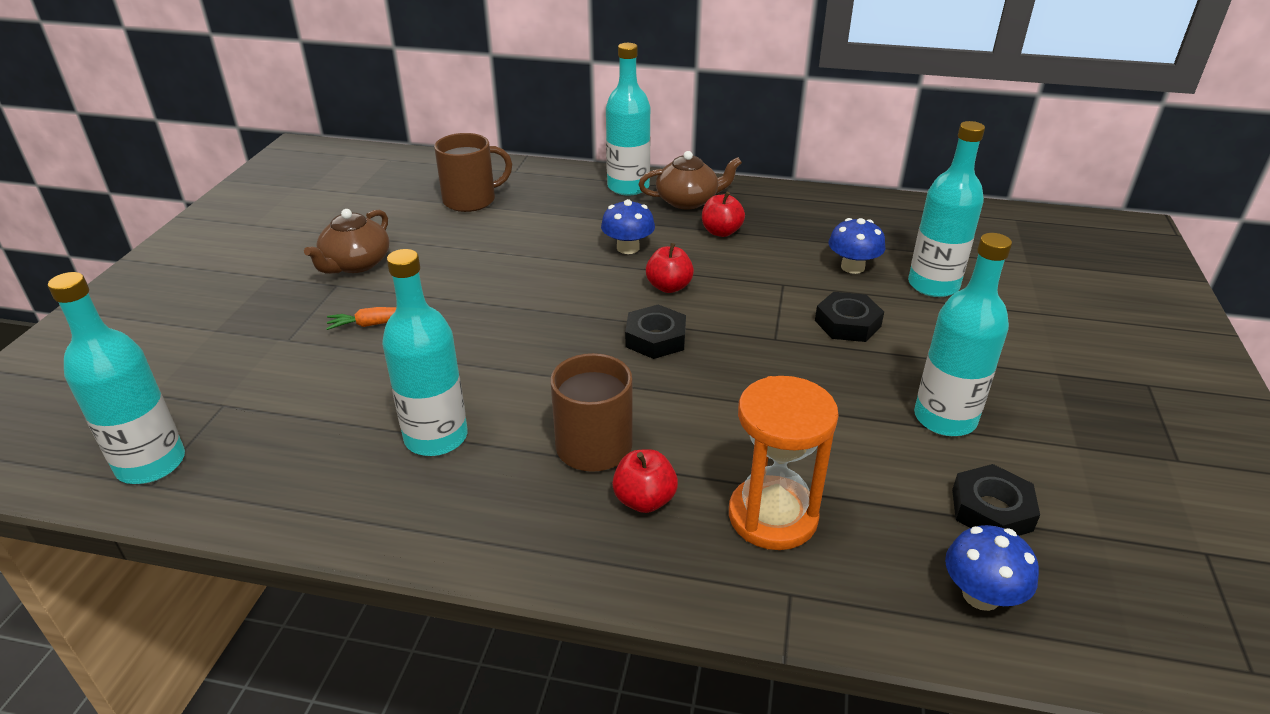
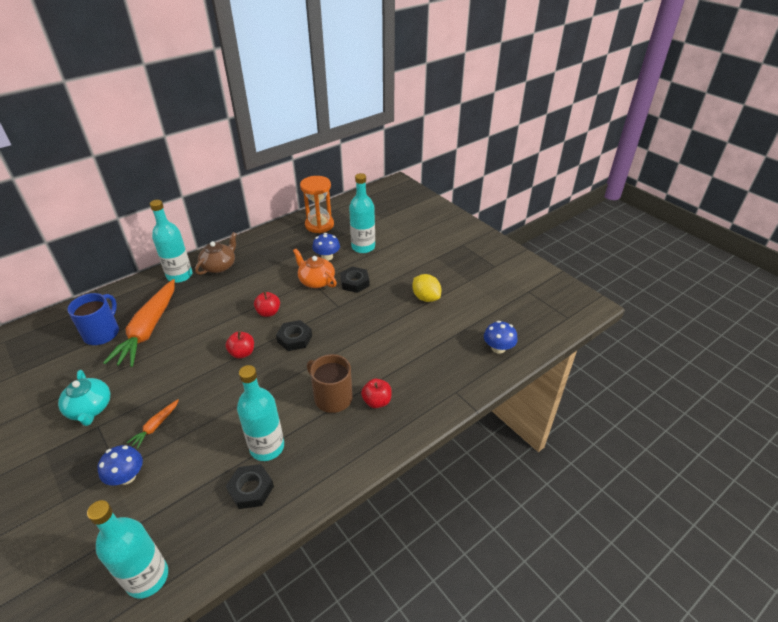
camera: 50 degrees left, 5 degrees up
brown teapot [304,209,390,274] -> turquoise teapot [58,370,110,426]
brown mug [434,133,512,212] -> blue mug [67,293,119,345]
blue mushroom [601,199,655,254] -> blue mushroom moved to [98,445,143,485]
red apple [702,192,745,237] -> red apple moved to [226,332,254,359]
orange hourglass [729,376,839,550] -> orange hourglass moved to [300,176,334,233]
turquoise bottle [914,233,1012,436] -> yellow lemon [412,274,441,302]
black nut [952,464,1040,536] -> black nut moved to [226,464,274,509]
none -> orange carrot [103,279,175,367]
none -> orange teapot [293,249,337,288]

